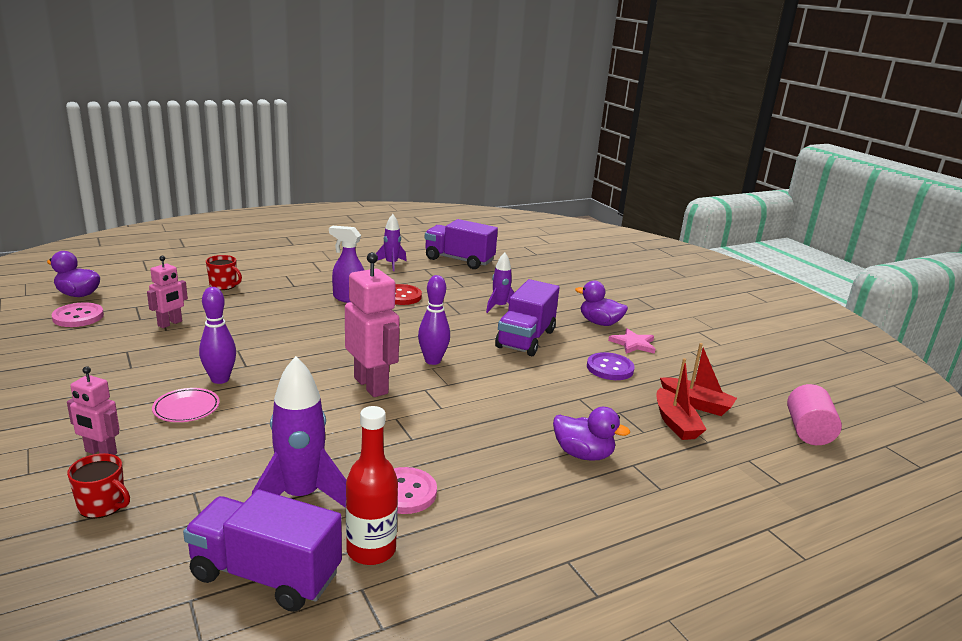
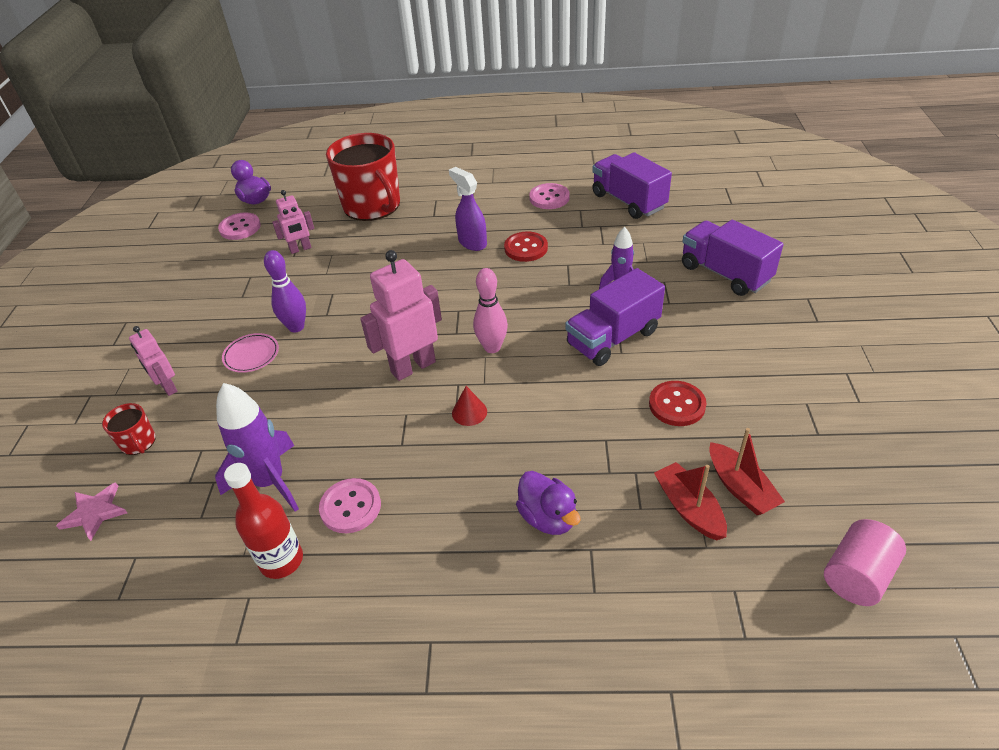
camera: 35 degrees right, 20 degrees up
purple truck [183,489,342,612] -> purple truck moved to [682,220,783,296]
red mug [206,255,242,290] -> red mug [326,133,400,221], size x2.32
pink robot [345,252,400,397] -> pink robot turned 120 degrees counterclockwise [360,250,442,381]
purple rocket [376,214,407,271] -> pink button [529,183,570,209]
purple bowling pin [418,275,450,365] -> pink bowling pin [473,268,508,353]
purple duck [575,281,628,326] -> none
purple button [587,352,635,380] -> red button [649,381,706,426]
pink star [608,328,656,354] -> pink star moved to [56,482,127,541]
red boat [657,358,707,440] -> red boat turned 135 degrees clockwise [654,462,727,540]
none -> red cone [452,386,487,426]

